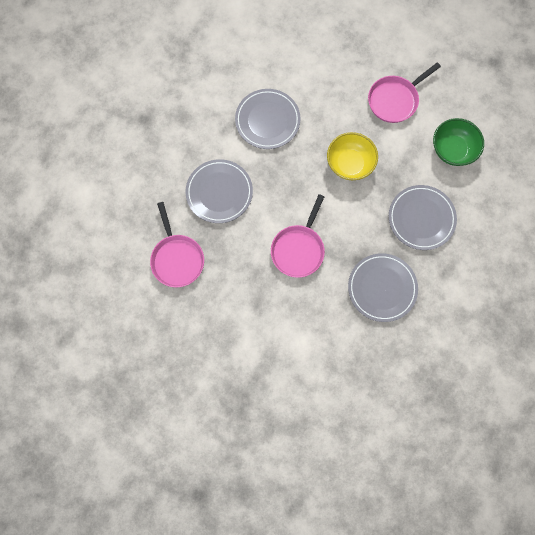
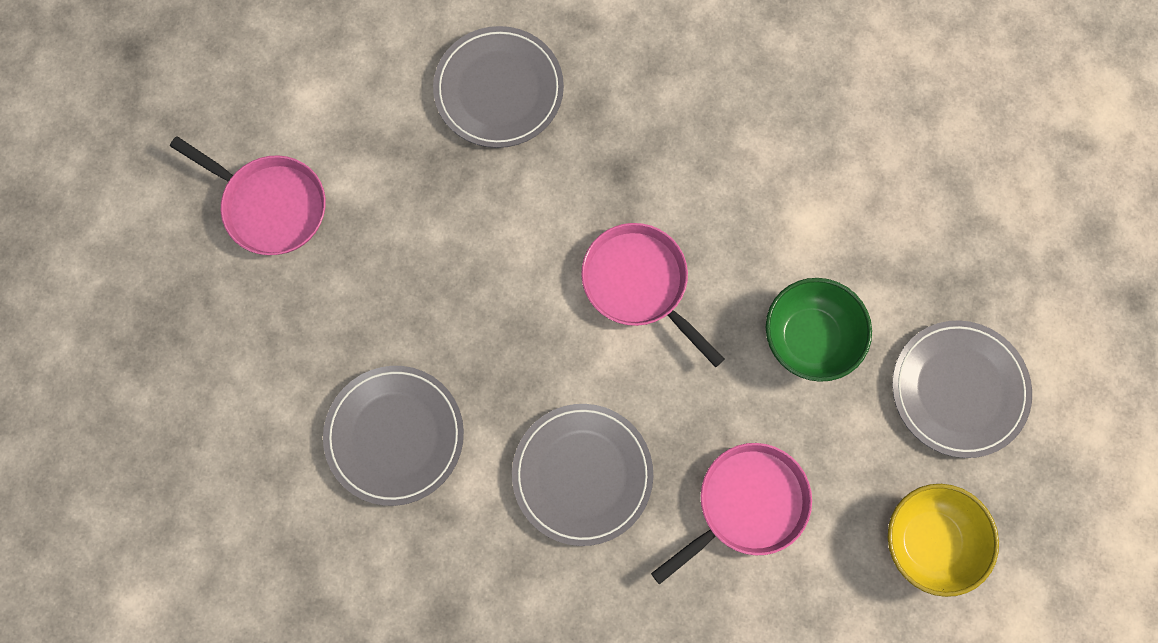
camera: 110 degrees left, 0 degrees up
pink pan [271,194,325,278] -> pink pan turned 135 degrees counterclockwise [581,223,725,367]
yellow bowl [327,132,378,180] -> yellow bowl moved to [888,484,999,597]
grey plate [348,253,418,322] -> grey plate moved to [892,320,1032,458]
green bowl [433,118,484,166] -> green bowl moved to [766,278,872,382]

